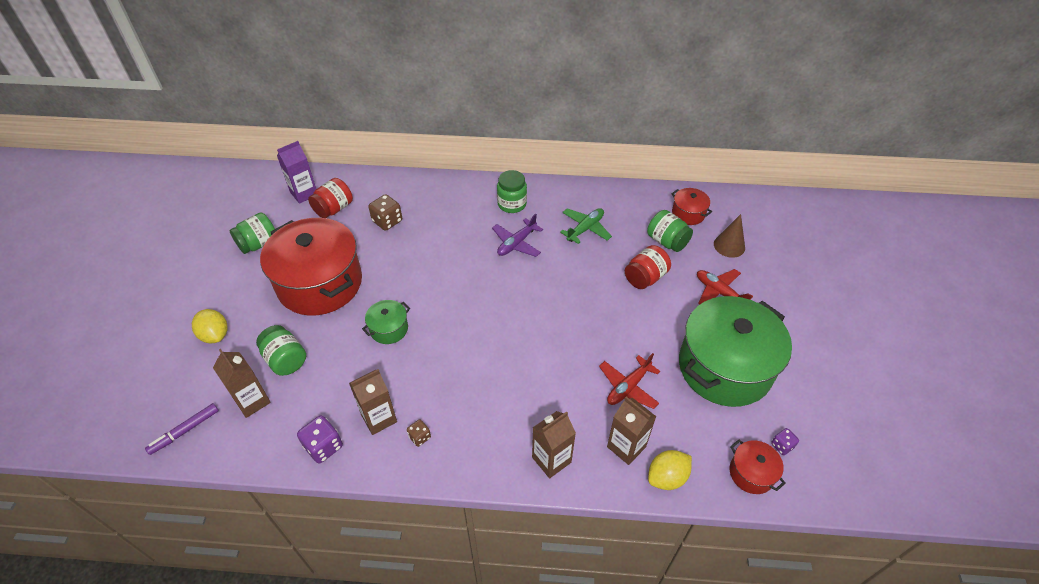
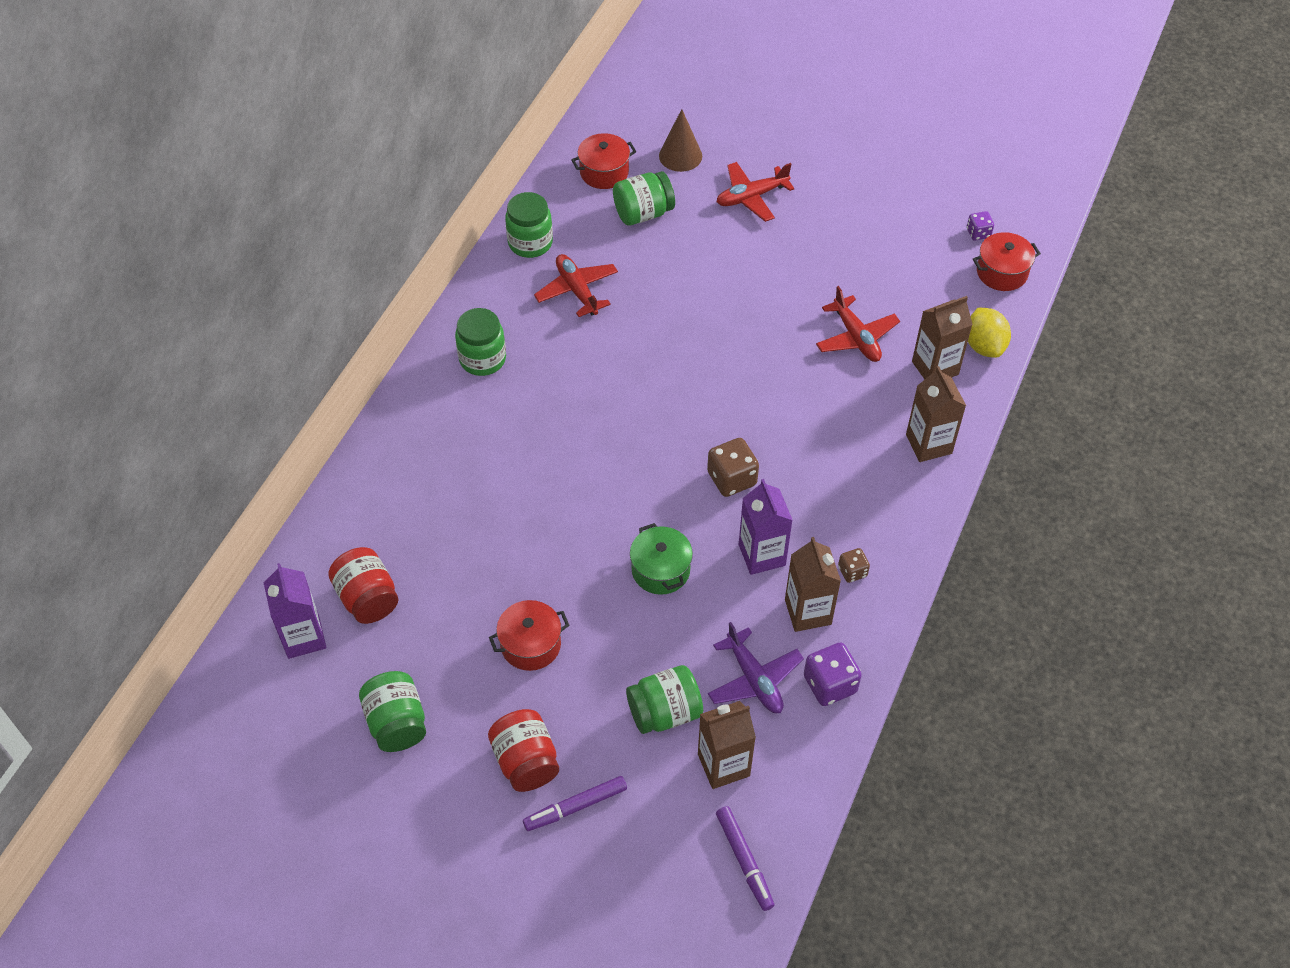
camera: 70 degrees left, 5 degrees up
yellow lemon [192,309,228,343] -> purple marker [523,776,627,831]
red pot [260,218,362,316] -> red pot [489,600,569,671], size x0.43
brown dice [369,194,402,231] -> brown dice moved to [707,438,759,497]
purple plane [492,213,543,257] -> purple plane moved to [708,622,804,713]
green plane [560,208,612,244] -> red plane [534,254,618,317]
red jar [625,245,671,289] -> red jar moved to [488,709,559,792]
green pot [679,296,792,407] -> none
none -> green jar [505,192,553,258]
none -> purple carton [739,479,793,575]

